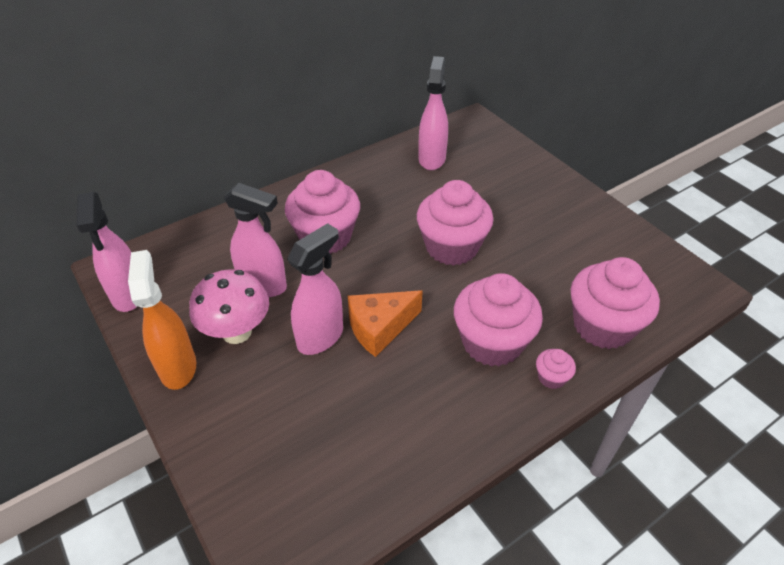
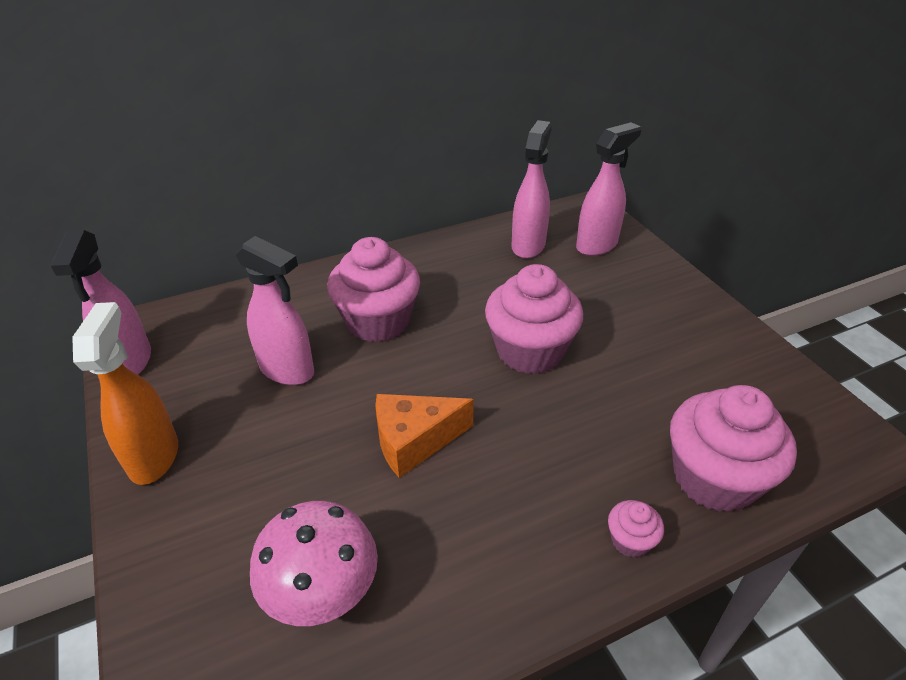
camera: 10 degrees right, 5 degrees down
pink mushroom [189,269,269,344] -> pink mushroom moved to [250,501,378,626]
pink spray bottle [287,223,343,355] -> pink spray bottle moved to [576,122,641,256]
pink cupcake [454,273,543,367] -> none

